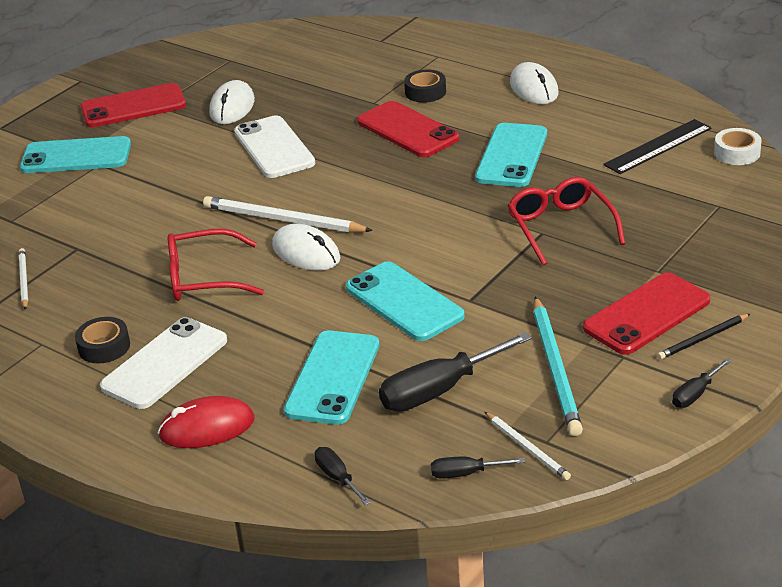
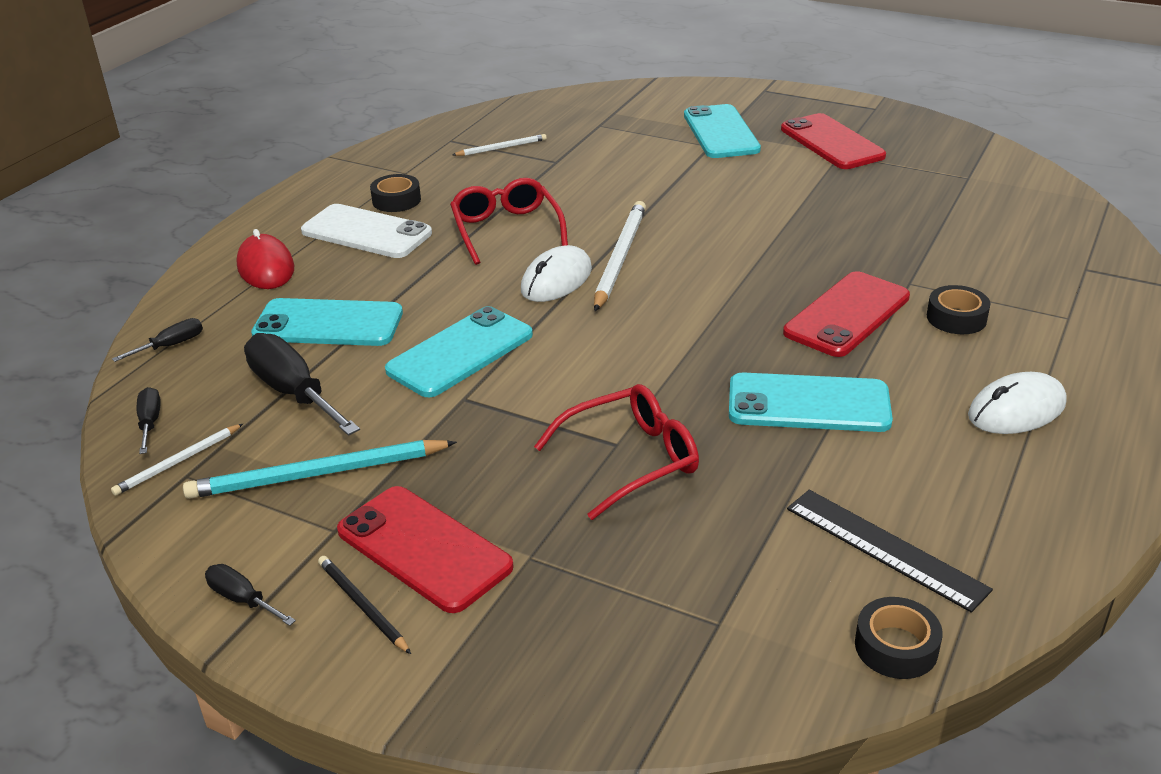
camera: 80 degrees right, 0 degrees up
white mouse [209,80,255,124] -> none
white phone [234,116,315,178] -> none
white tape [714,128,762,165] -> black tape [855,597,943,679]

